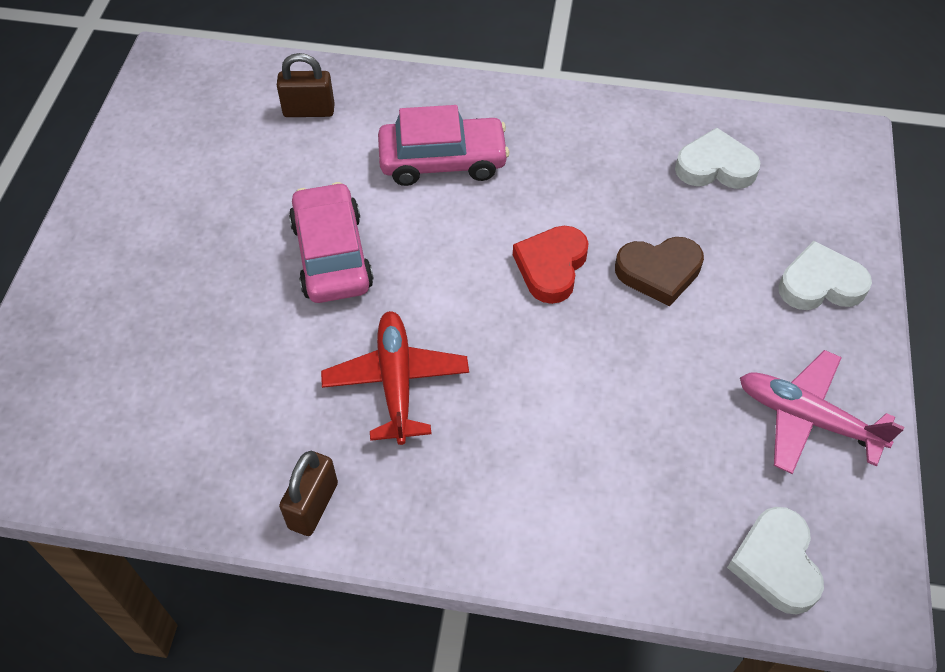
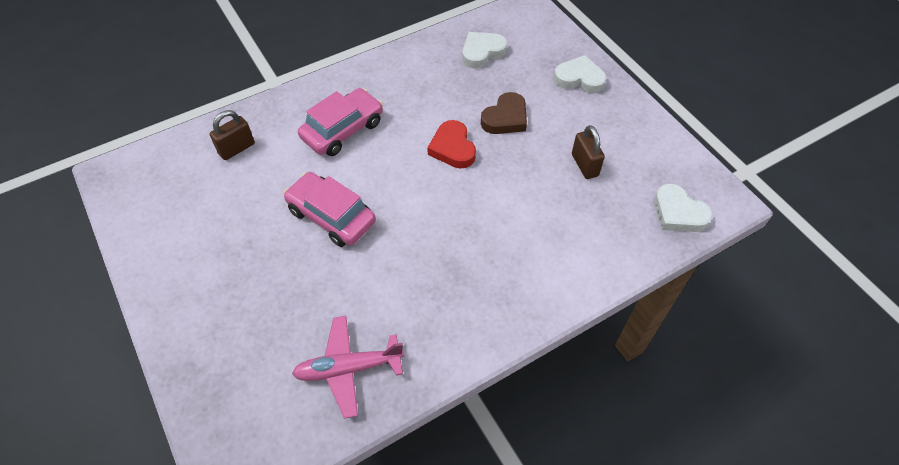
camera: 40 degrees left, 0 degrees up
brown padlock [279,451,338,536] -> brown padlock moved to [572,125,605,179]
red plane [321,311,469,445] -> none
pink plane [740,350,904,474] -> pink plane moved to [292,316,404,419]
white heart [778,241,872,310] -> white heart turned 60 degrees clockwise [554,55,607,93]

